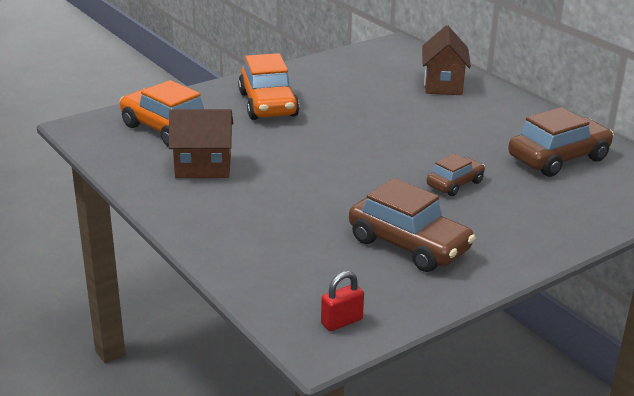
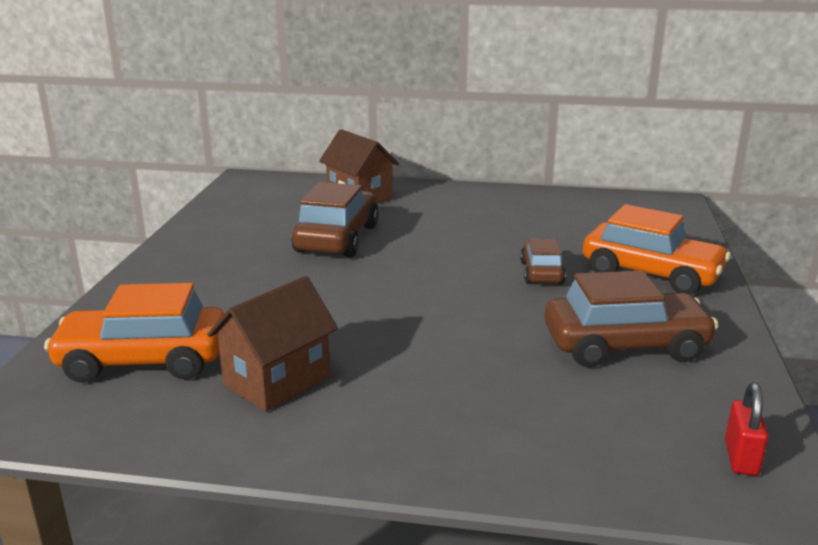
camera: 45 degrees left, 5 degrees down
orange car [238,53,299,120] -> orange car moved to [583,204,731,295]
brown car [508,107,614,177] -> brown car moved to [292,182,379,257]

